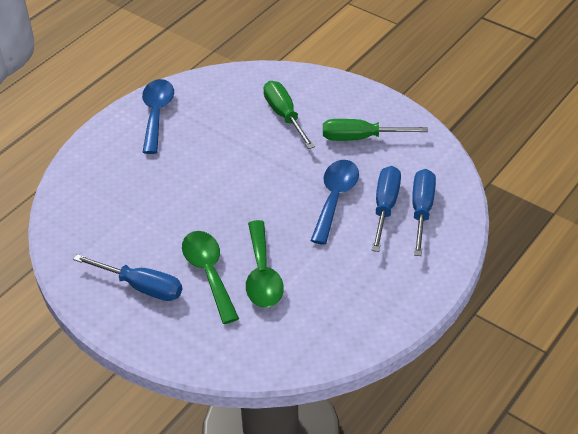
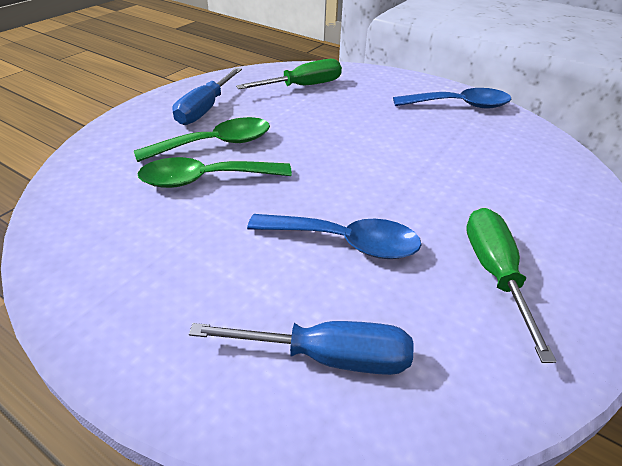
camera: 85 degrees right, 5 degrees down
green screwdriver [263,81,315,149] -> green screwdriver moved to [236,59,342,89]
blue screwdriver [372,166,401,252] -> none

